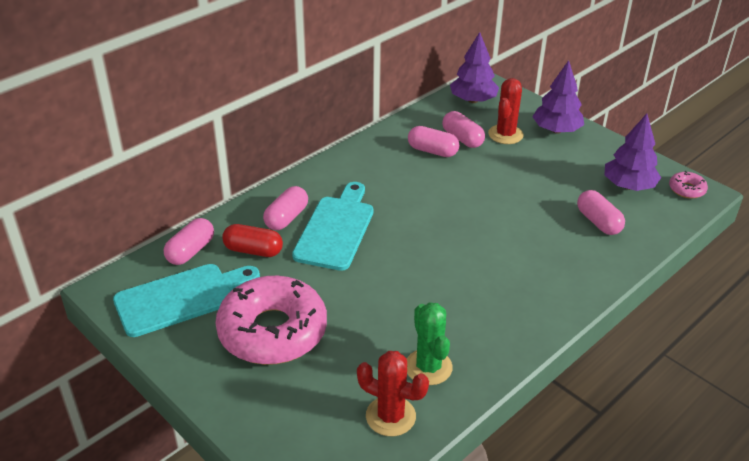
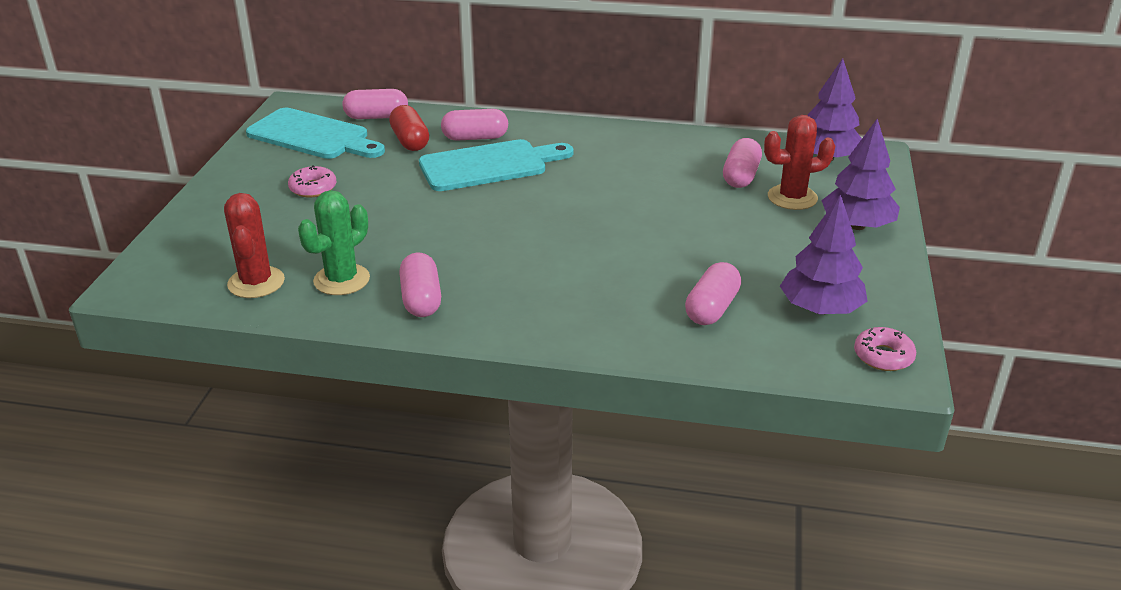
camera: 55 degrees right, 5 degrees down
pink donut [215,276,327,365] -> pink donut [288,165,336,197], size x0.41
pink capsule [408,126,459,157] -> pink capsule moved to [399,253,441,317]

